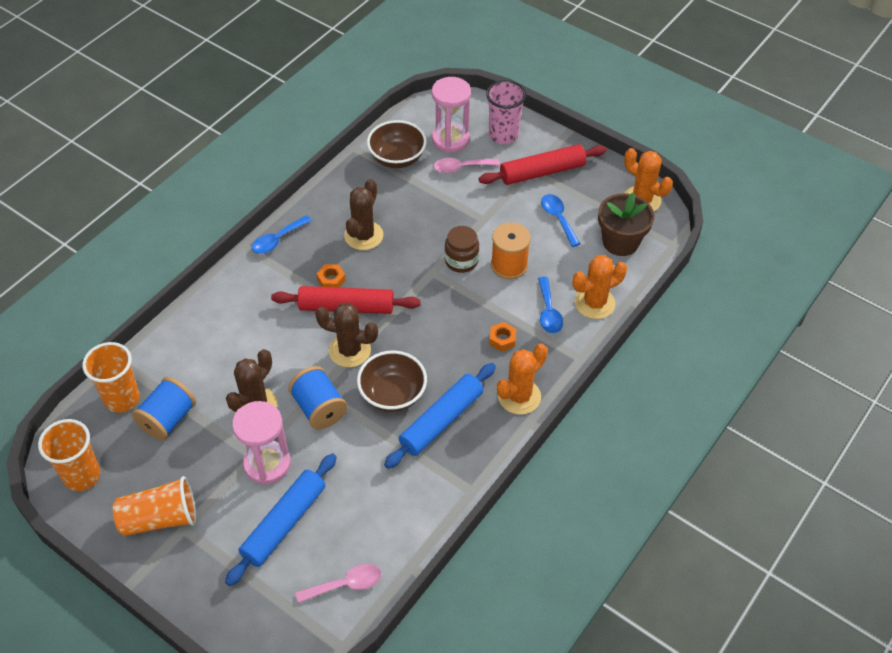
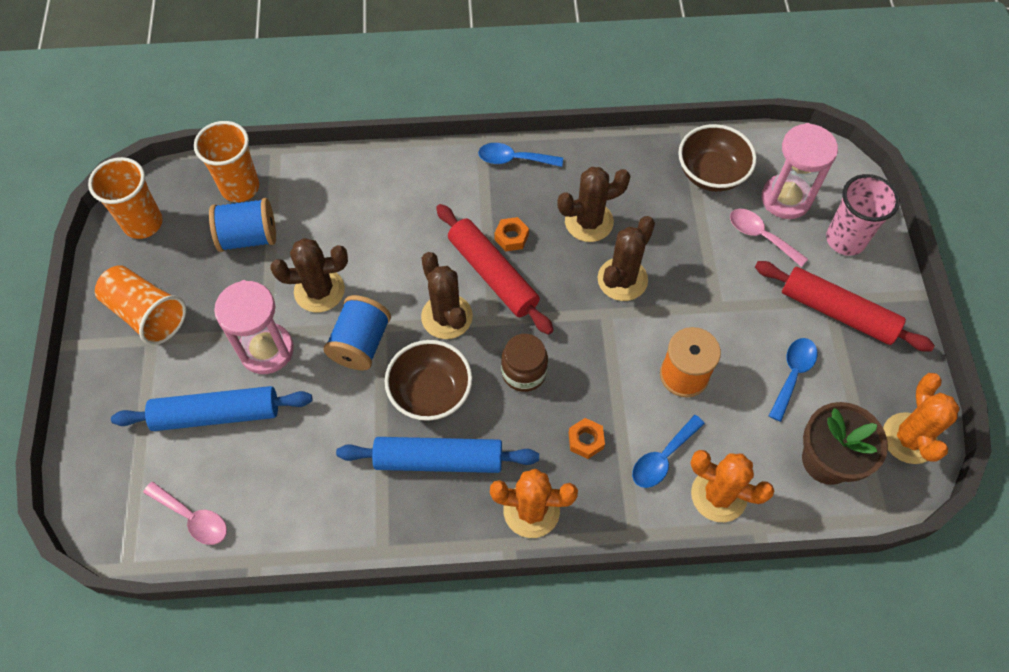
camera: 50 degrees right, 10 degrees up
brown jar [445,226,479,273] -> brown jar moved to [501,334,548,392]
none -> brown cactus [598,216,655,301]

